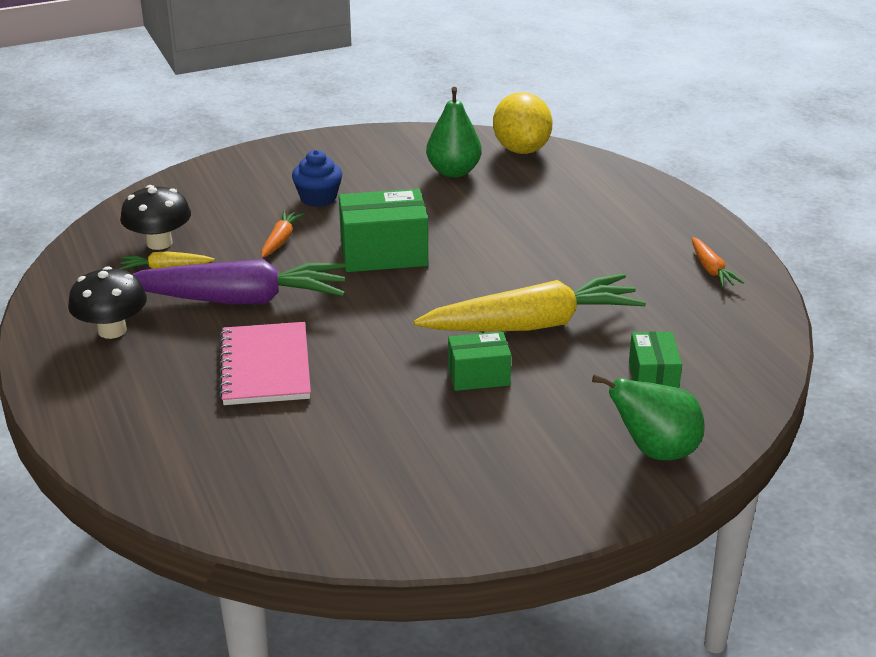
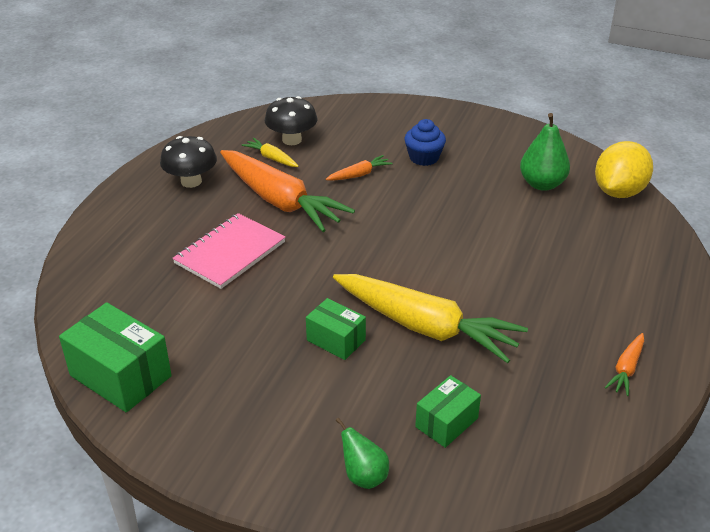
camera: 45 degrees right, 5 degrees up
purple carrot [133,259,346,304] -> orange carrot [220,150,355,232]
green box [339,189,428,272] -> green box moved to [59,302,172,412]
green pear [592,375,705,460] -> green pear [335,417,389,489], size x0.64

